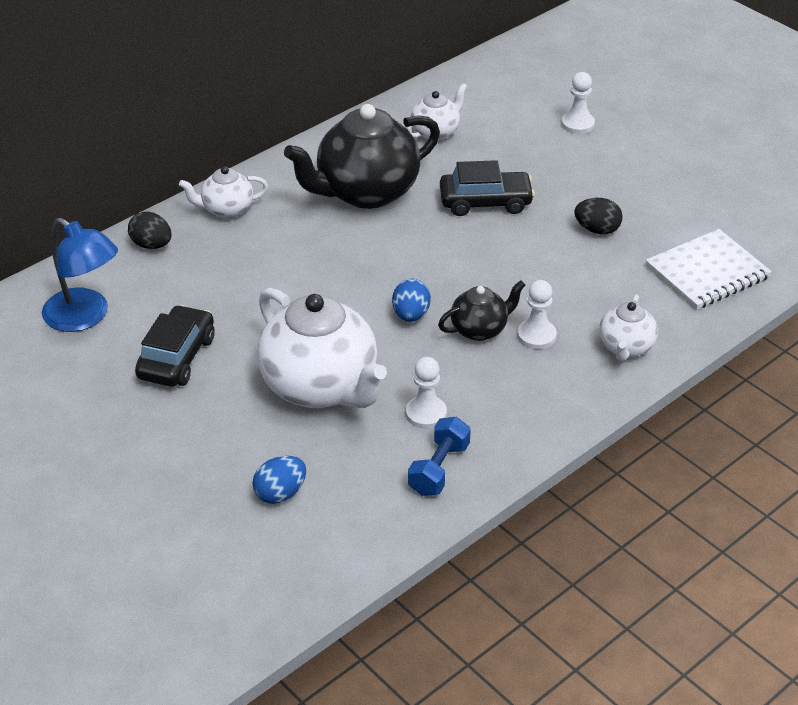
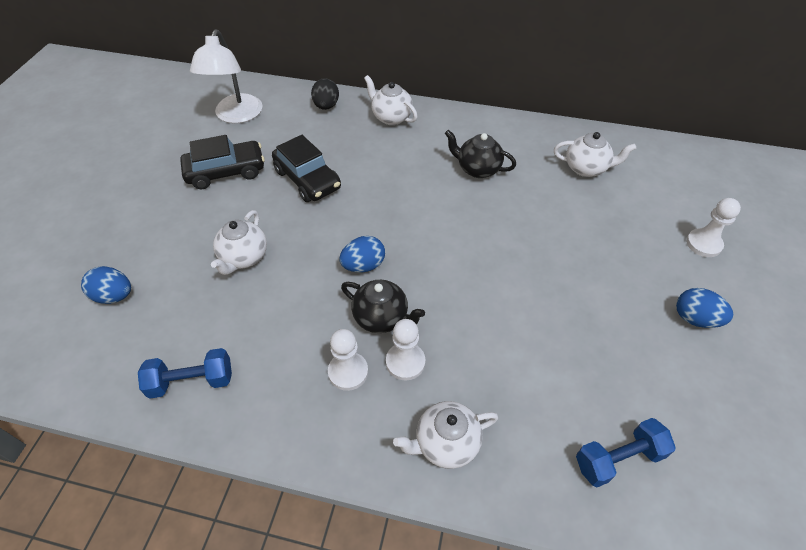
camera: 55 degrees right, 10 degrees up
blue lamp [42,218,118,332] -> white lamp [190,29,263,123]
white teapot [257,288,387,408] -> white teapot [211,210,267,275], size x0.50
black teapot [284,104,440,209] -> black teapot [445,130,516,178], size x0.50
white pawn [406,357,447,429] -> white pawn moved to [328,329,368,391]
black car [440,160,535,216] -> black car moved to [272,135,341,202]
black egg [574,198,623,234] -> none
white notebook [646,229,772,310] -> blue dumbbell [576,418,676,487]
none -> blue egg [676,288,733,328]

